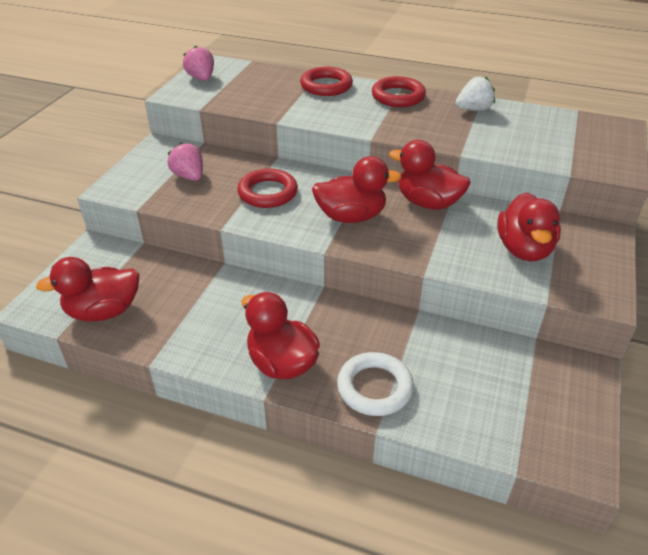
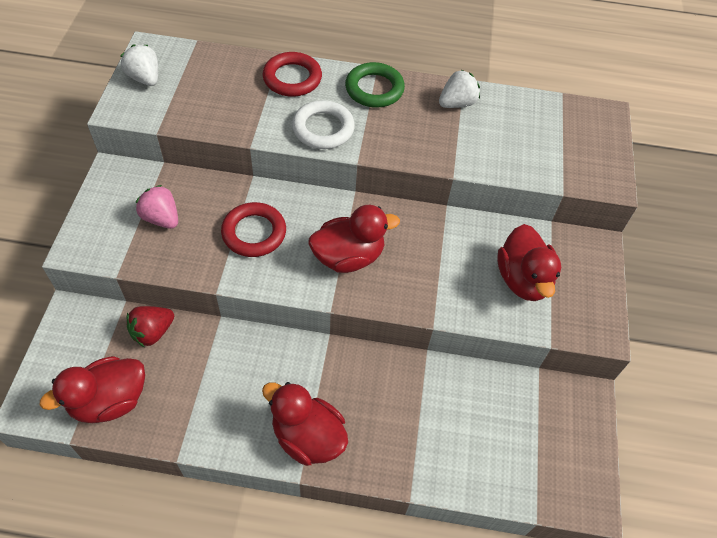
camera: 15 degrees left, 15 degrees up
pink strawberry [183,45,214,81] -> white strawberry [120,45,158,86]
white ring [337,352,414,416] -> white ring moved to [292,100,355,149]
red ring [372,76,426,107] -> green ring [345,62,405,108]
red duck [389,140,470,210] -> none
none -> red strawberry [126,306,174,347]

